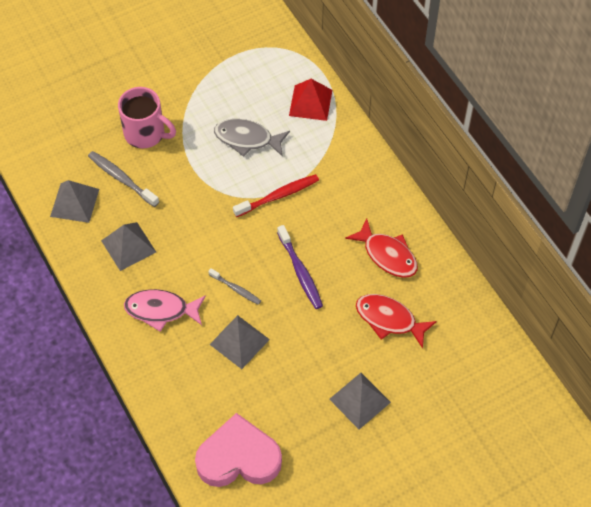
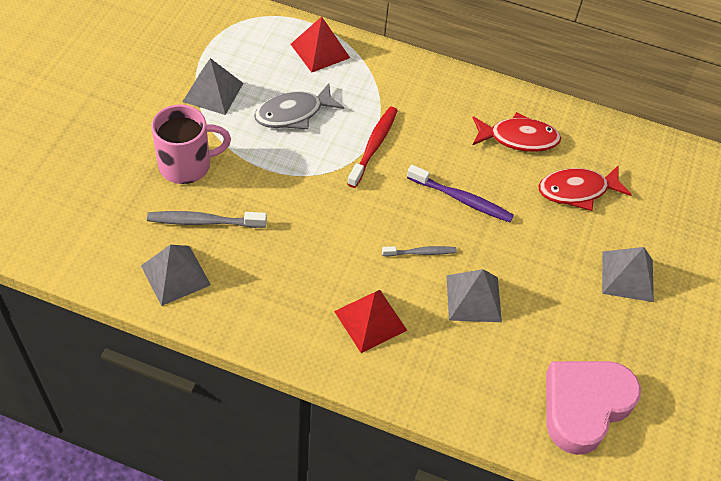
camera: 45 degrees left, 5 degrees down
grey pyramid [101,222,156,271] -> grey pyramid moved to [183,58,244,115]
pink fish [124,289,206,332] -> red pyramid [334,290,408,353]

